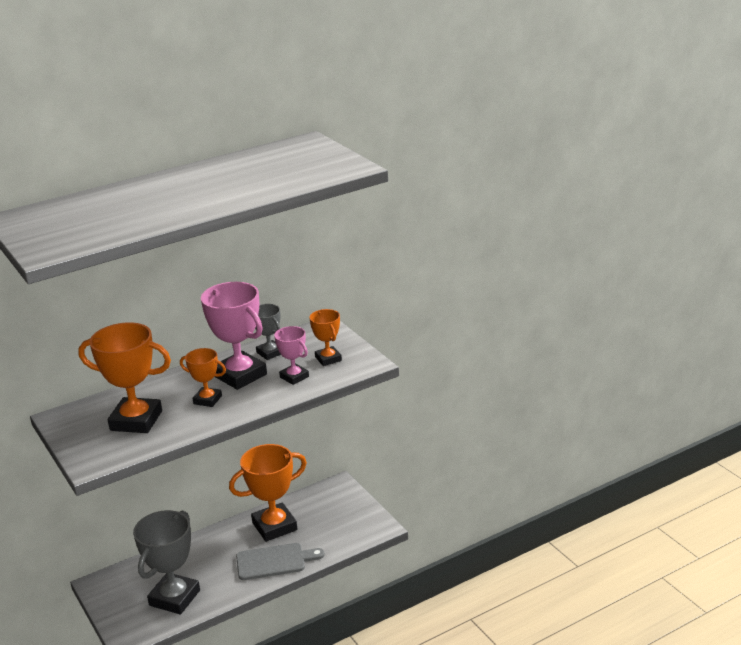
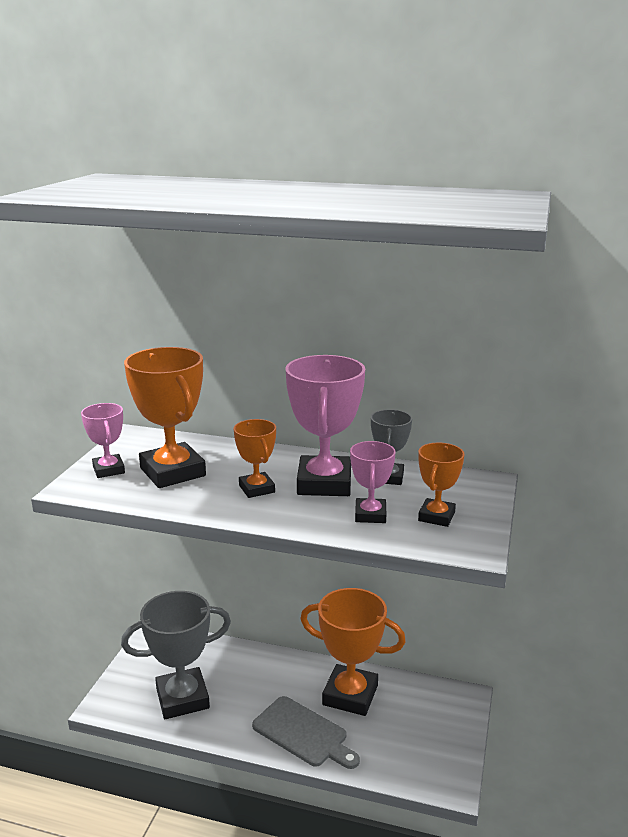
camera: 45 degrees right, 5 degrees down
none -> pink trophy [81,403,125,478]

